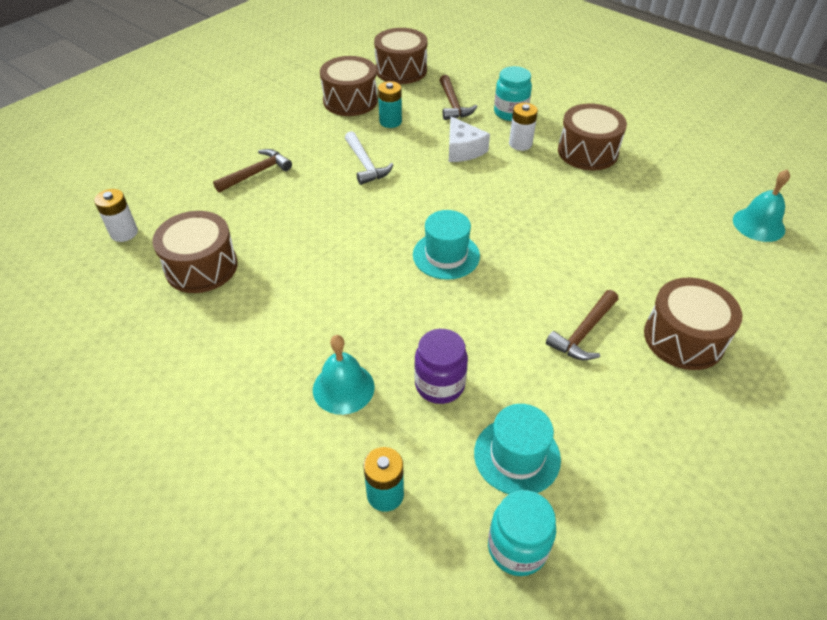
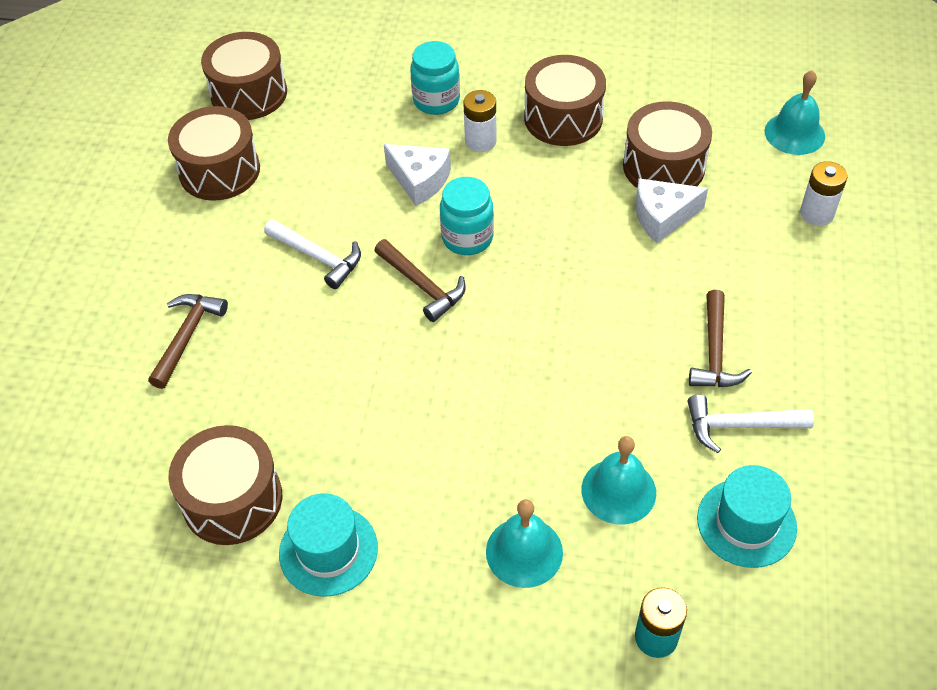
camera: 30 degrees left, 5 degrees up
white battery [94,189,138,242] -> white battery moved to [800,161,847,226]
turquoise battery [378,81,402,128] -> none
turquoise hat [413,210,480,280] -> turquoise hat moved to [279,493,378,597]
purple jar [414,329,468,404] -> turquoise bell [581,436,656,525]
brown hammer [440,75,478,120] -> brown hammer moved to [374,239,466,322]
turquoise jar [488,490,556,576] -> turquoise jar moved to [440,177,494,255]
brown drum [644,278,742,370] -> brown drum moved to [623,101,712,188]
none -> white cheese [635,178,708,243]
none -> white hammer [688,395,814,453]

